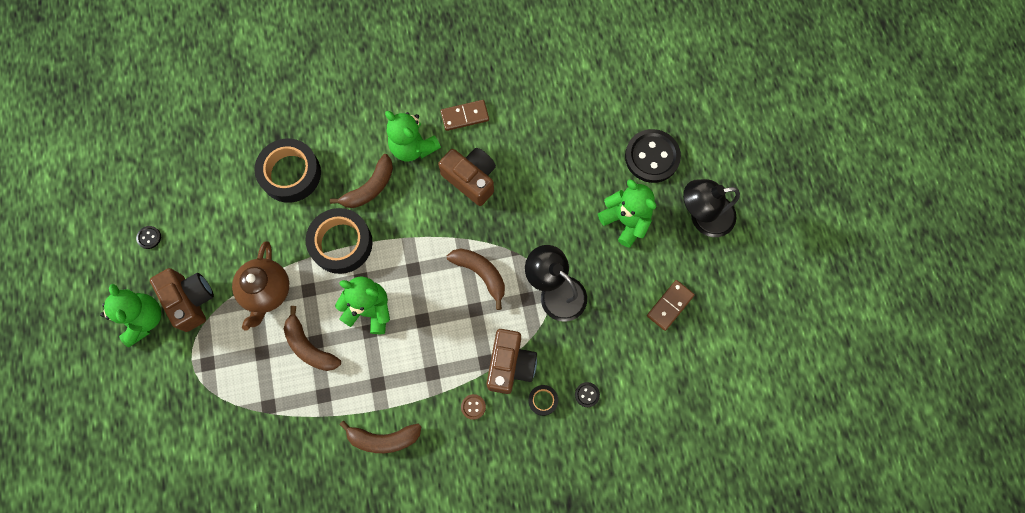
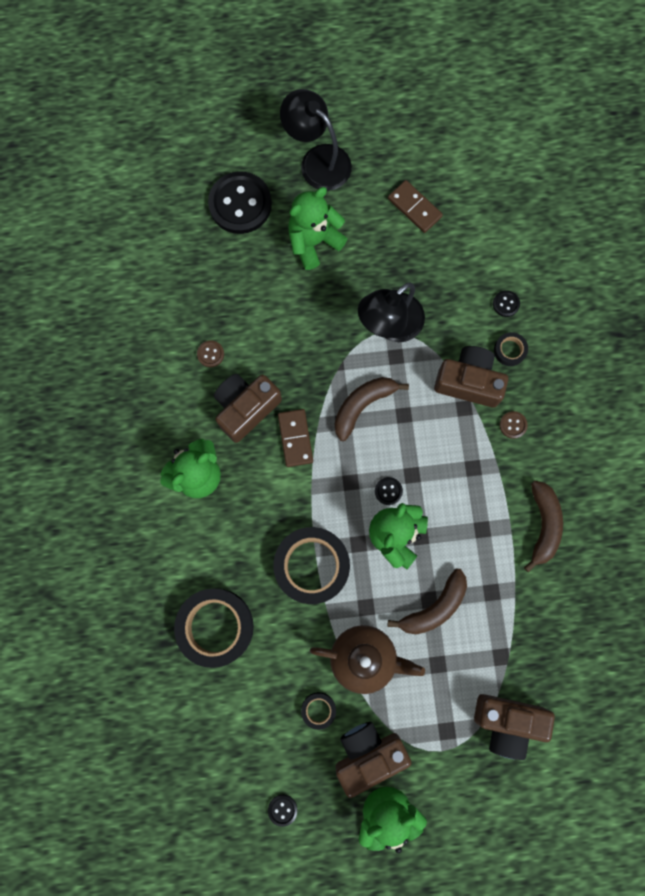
camera: 85 degrees left, 5 degrees up
brown banana [330,154,393,208] -> none
brown domino [441,100,489,131] -> brown domino moved to [278,409,313,467]
black lamp [683,179,740,237] -> black lamp turned 135 degrees clockwise [280,89,352,191]
none -> brown button [197,340,224,367]
none -> black tape [301,692,336,730]
none -> black button [375,477,403,505]
none -> brown camera [474,694,555,760]

